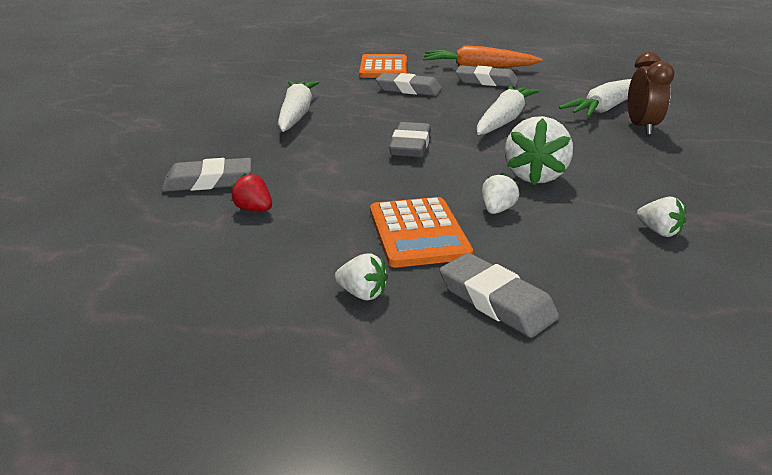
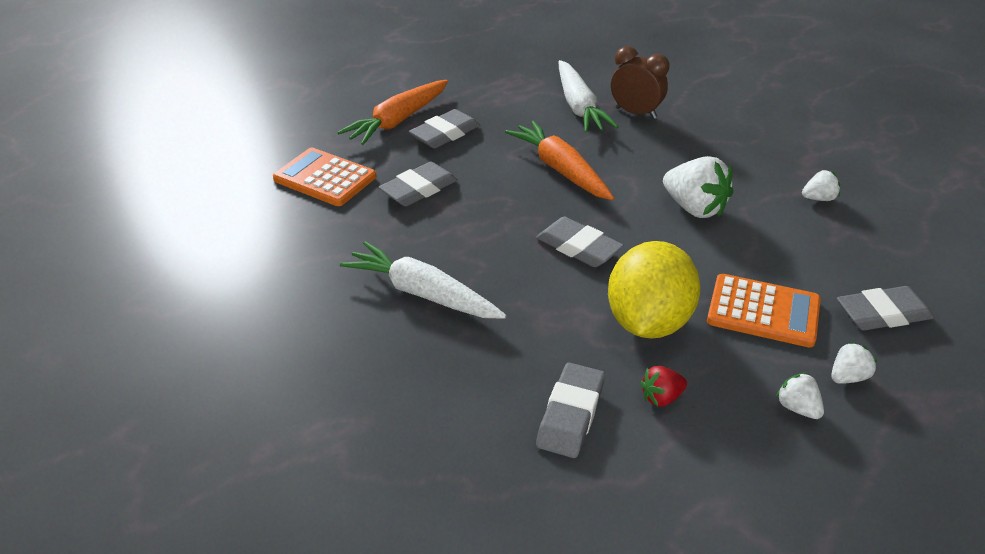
camera: 60 degrees left, 10 degrees up
white carrot [477,85,540,135] -> orange carrot [505,121,614,200]
white strawberry [482,173,519,214] -> white strawberry moved to [776,373,824,419]
none -> yellow lemon [608,241,701,339]

